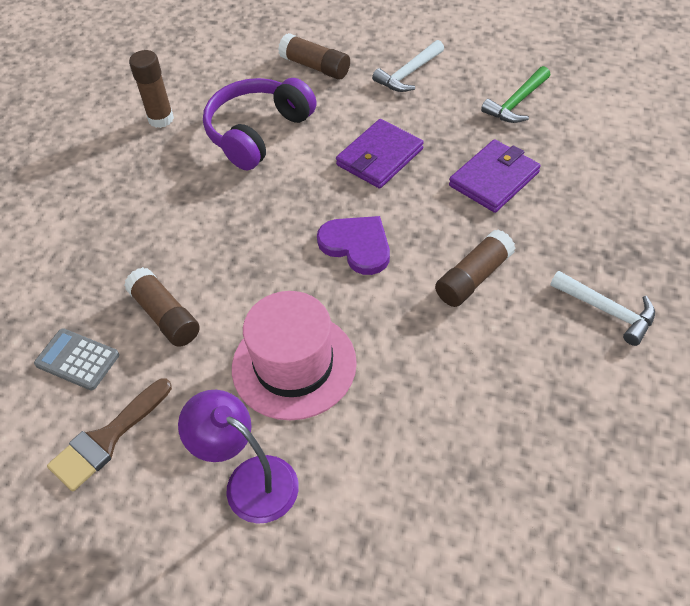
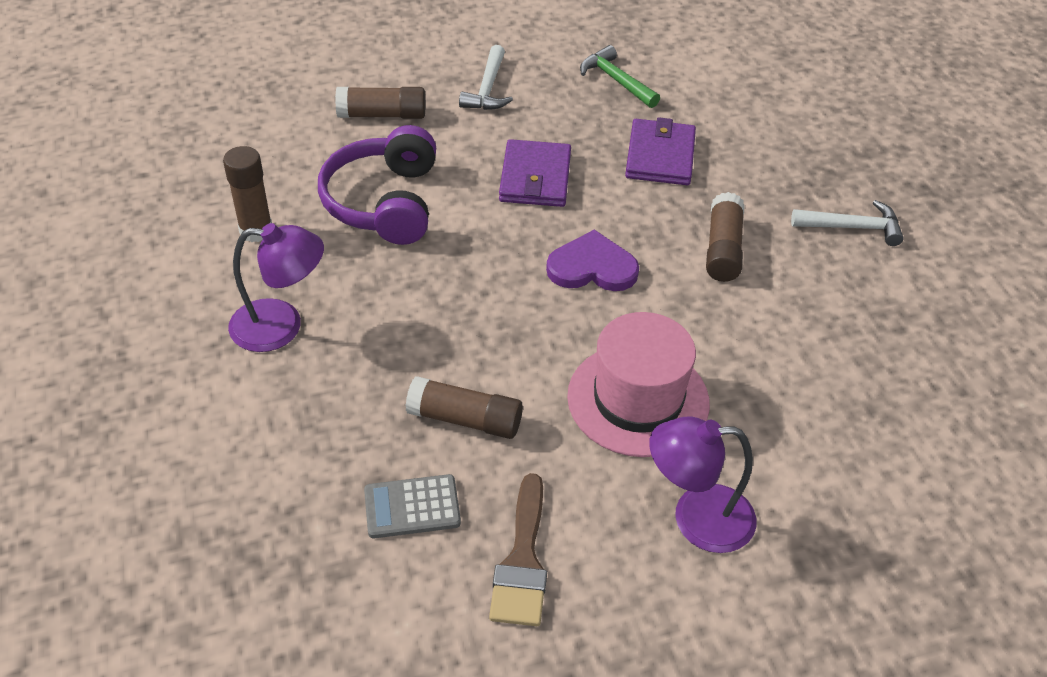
camera: 40 degrees left, 5 degrees down
green hammer [481,66,550,123] -> green hammer turned 135 degrees clockwise [580,45,660,108]
none -> purple lamp [228,223,324,352]

